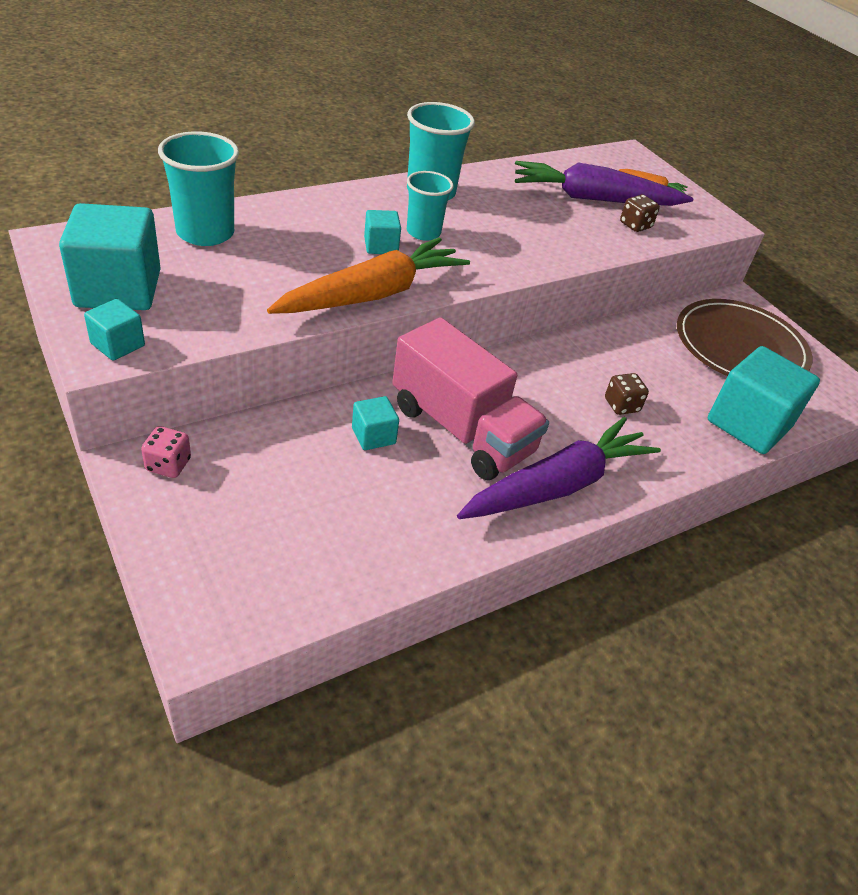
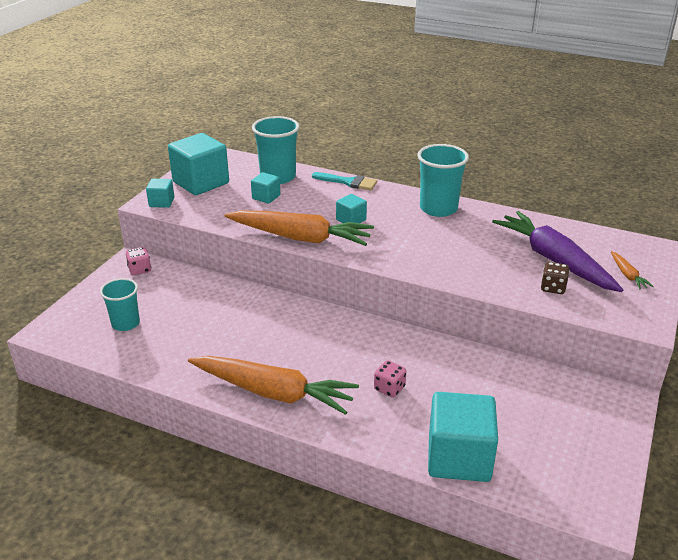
camera: 60 degrees right, 10 degrees down
turquoise cube [352,396,399,450] -> turquoise cube moved to [251,172,280,204]
pink truck [392,317,549,480] -> none
turquoise cup [407,171,453,241] -> turquoise cup moved to [100,278,140,331]
purple carrot [457,417,661,519] -> orange carrot [188,356,359,415]
brown dice [605,373,649,415] -> pink dice [374,360,406,398]
brown plate [677,299,813,376] -> none
none -> turquoise brush [312,172,377,190]

